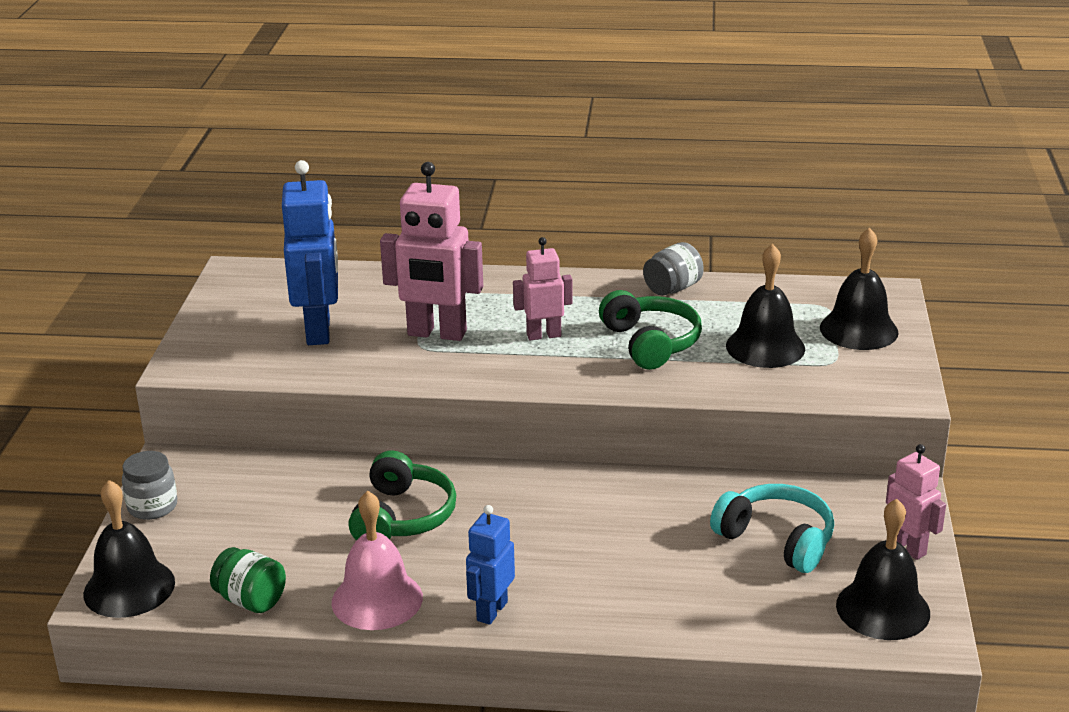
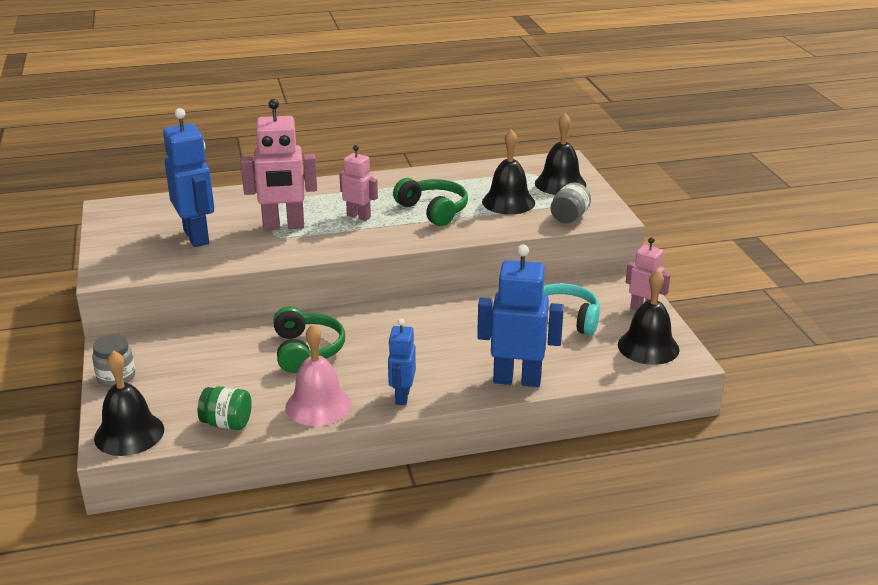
camera: 20 degrees left, 0 degrees up
pink robot [513,237,573,340] -> pink robot turned 60 degrees clockwise [339,145,378,221]
grey jar [643,242,704,296] -> grey jar moved to [550,183,591,223]
none -> blue robot [477,245,564,387]

